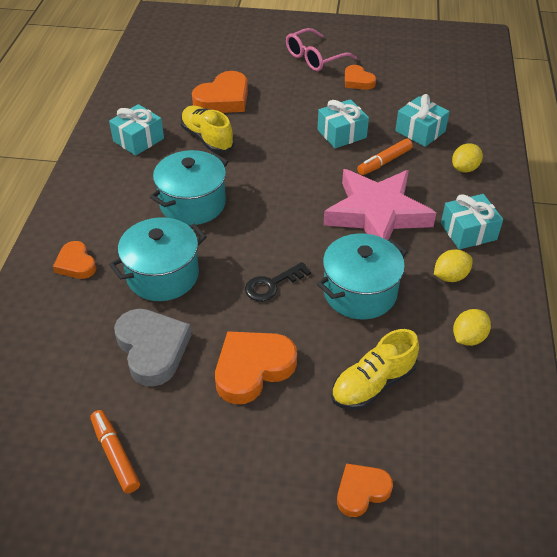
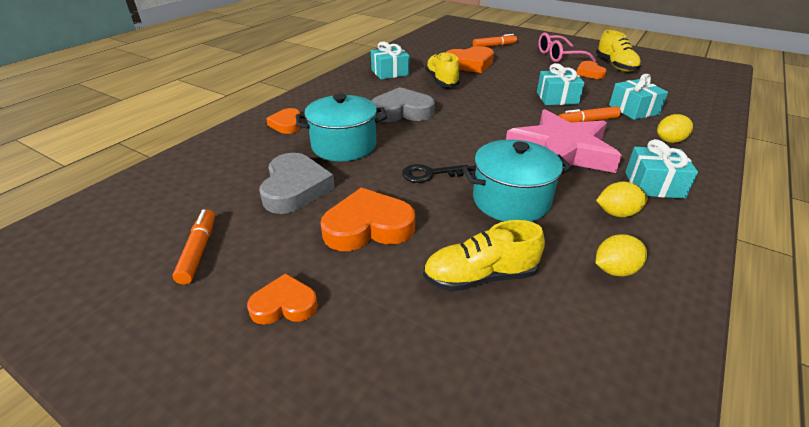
camera: 25 degrees right, 10 degrees down
turquoise pot [150,150,228,225] -> grey heart [371,87,435,122]
orange heart [337,463,393,517] -> orange heart moved to [247,273,318,325]
none -> orange marker [473,34,517,47]
none -> yellow shoe [596,30,641,72]

